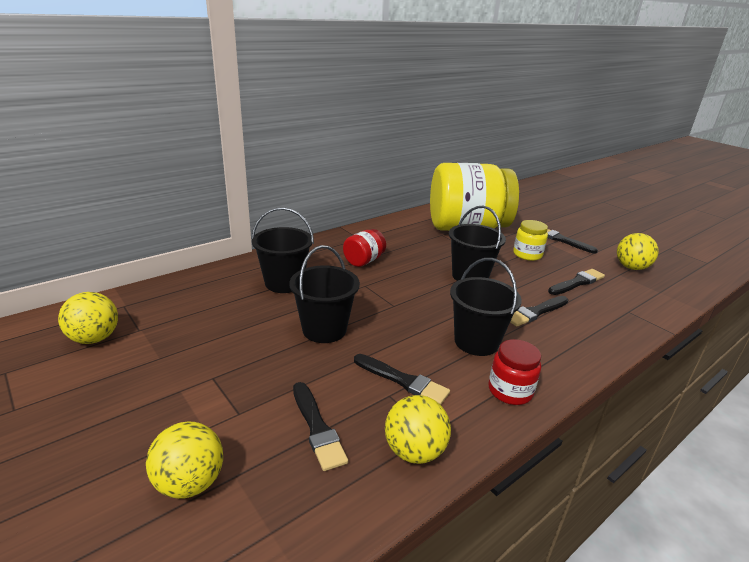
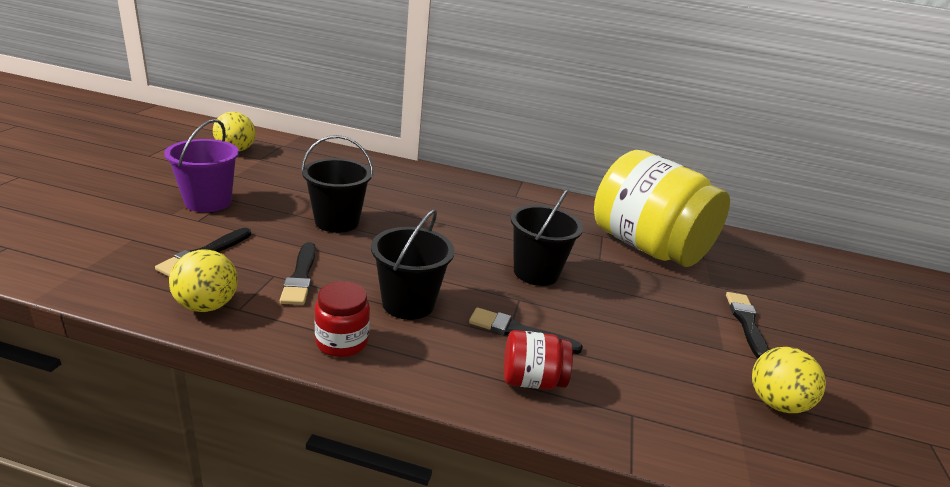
camera: 50 degrees right, 0 degrees up
yellow ball [146,422,223,499] -> none
black bucket [252,207,314,293] -> none
red jar [343,229,386,267] -> red jar moved to [504,330,573,390]
yellow jar [513,220,548,261] -> none
black brush [548,269,605,295] -> none
none -> purple bucket [164,119,239,212]

